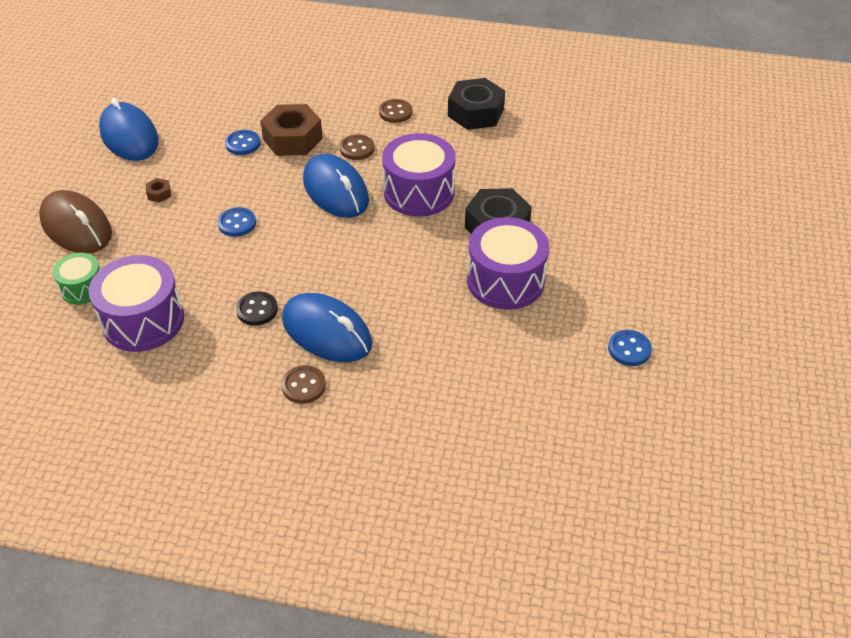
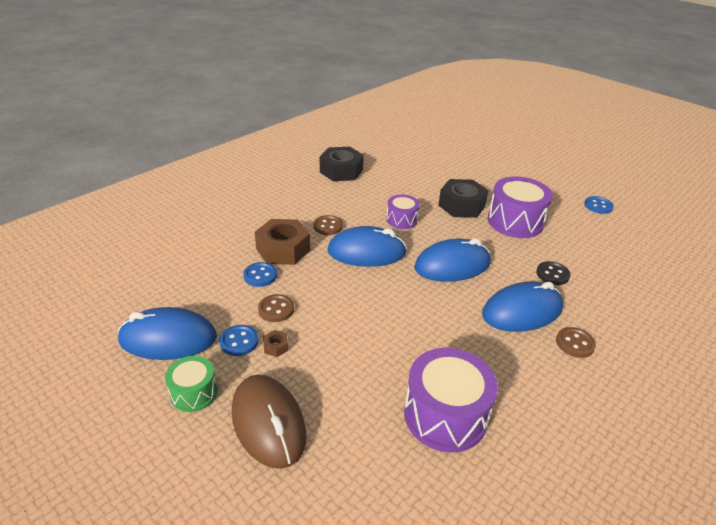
camera: 60 degrees left, 10 degrees down
brown mouse [39,190,112,253] -> brown mouse turned 75 degrees clockwise [232,375,306,469]
green drum [52,253,100,304] -> green drum moved to [165,356,217,412]
blue button [218,207,256,237] -> blue button moved to [219,325,259,356]
black button [236,292,278,326] -> black button moved to [536,261,570,285]
brown button [379,99,412,123] -> brown button moved to [258,294,294,322]
purple drum [382,133,456,217] -> purple drum [386,194,420,229], size x0.56
none -> blue mouse [414,238,491,282]

